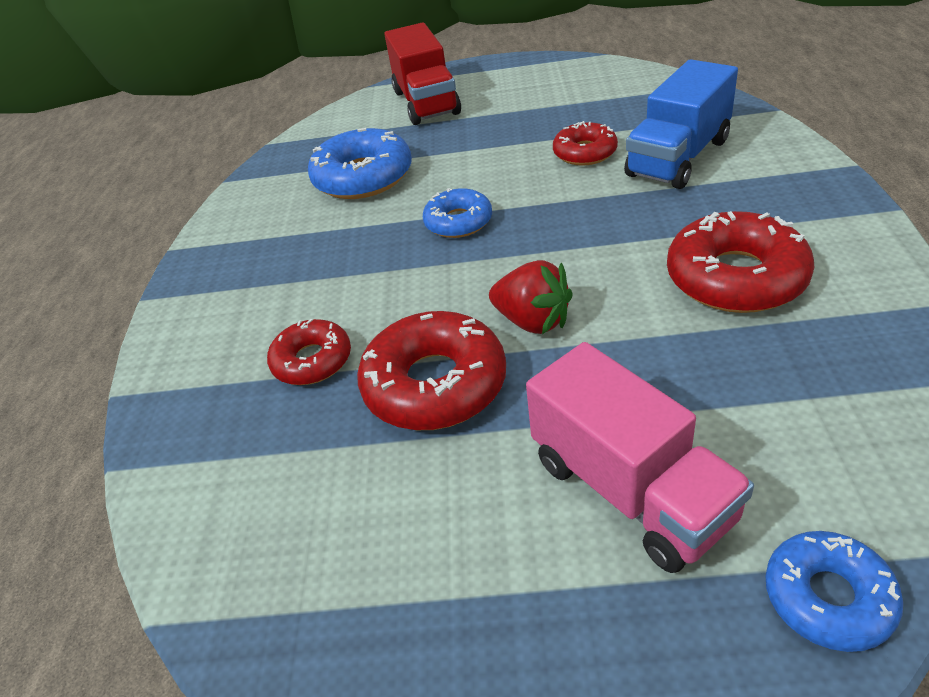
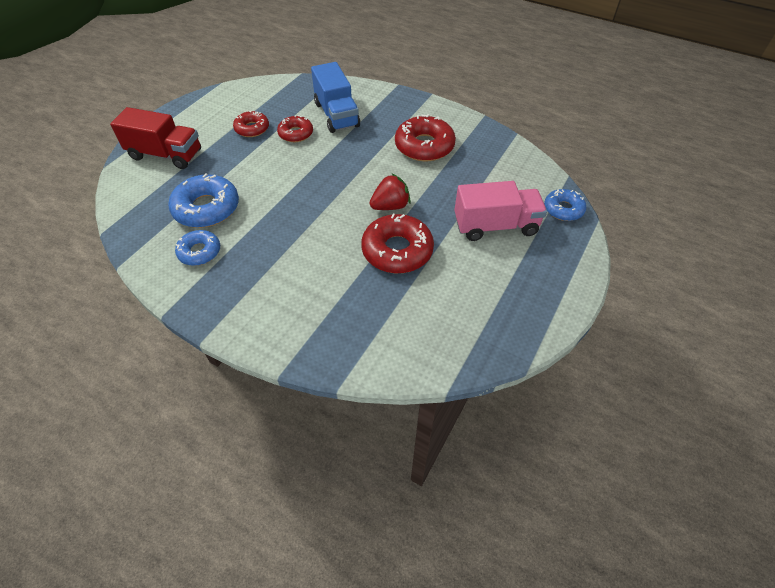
camera: 65 degrees left, 10 degrees up
red donut [267,319,351,385] -> red donut moved to [233,111,269,137]
blue donut [423,188,492,238] -> blue donut moved to [175,230,220,266]

